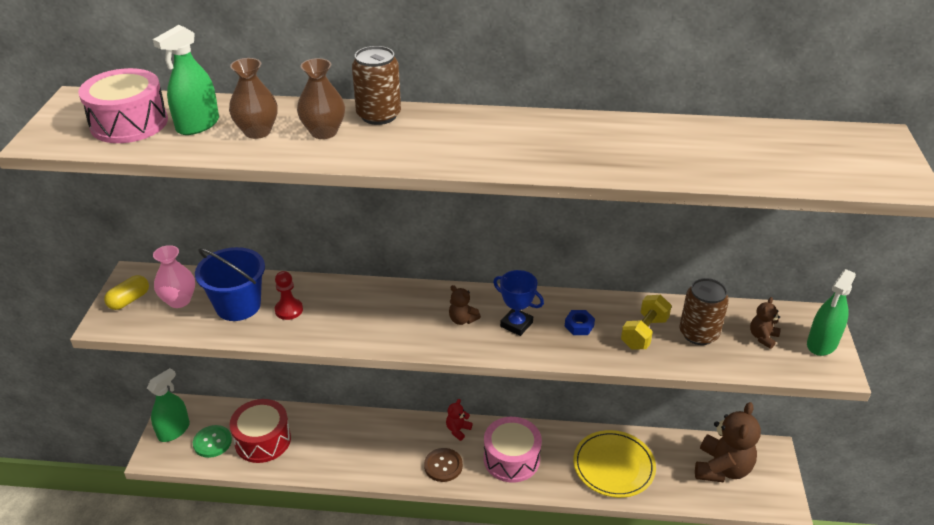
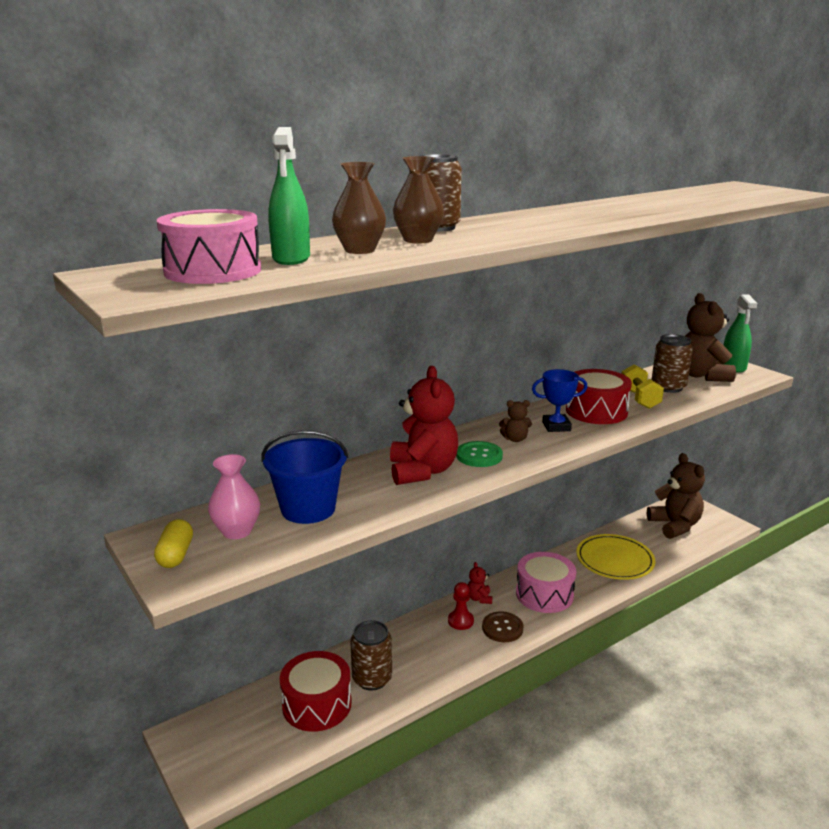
camera: 40 degrees left, 15 degrees down
green spray bottle [147,368,190,442] -> none
green button [193,425,232,458] -> green button moved to [456,441,503,467]
red pawn [274,271,303,320] -> red pawn moved to [448,582,474,630]
blue nut [565,310,595,335] -> red drum [566,369,632,424]
brown teddy bear [750,297,781,349] -> brown teddy bear [685,293,736,382], size x2.18
none -> brown can [350,620,392,691]
none -> red teddy bear [390,366,458,485]

